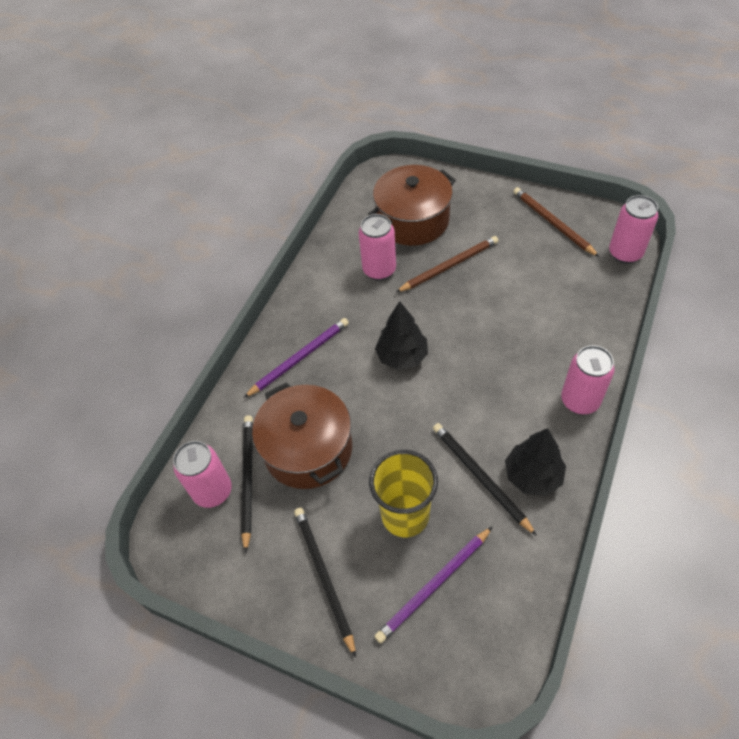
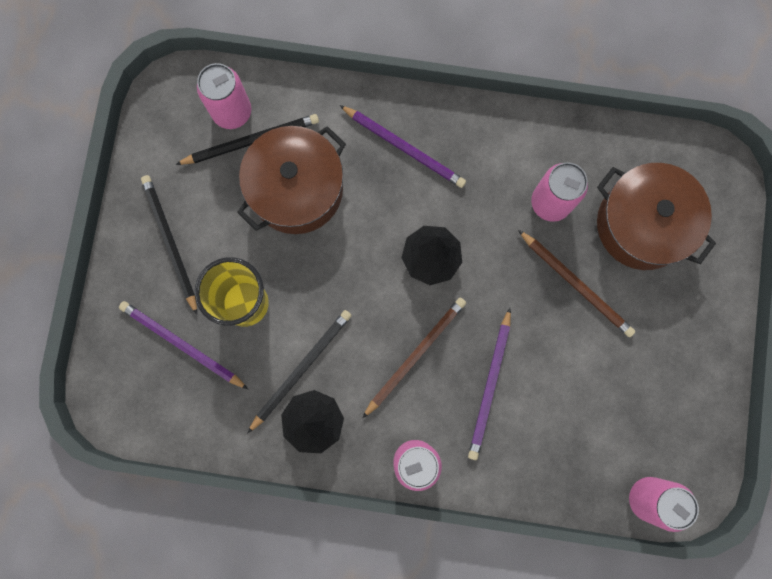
camera: 70 degrees right, 25 degrees up
black pencil [294,508,356,658] -> black pencil turned 75 degrees counterclockwise [141,175,197,315]
brown pencil [513,187,599,257] -> brown pencil moved to [363,298,466,418]
none -> purple pencil [468,308,511,460]

